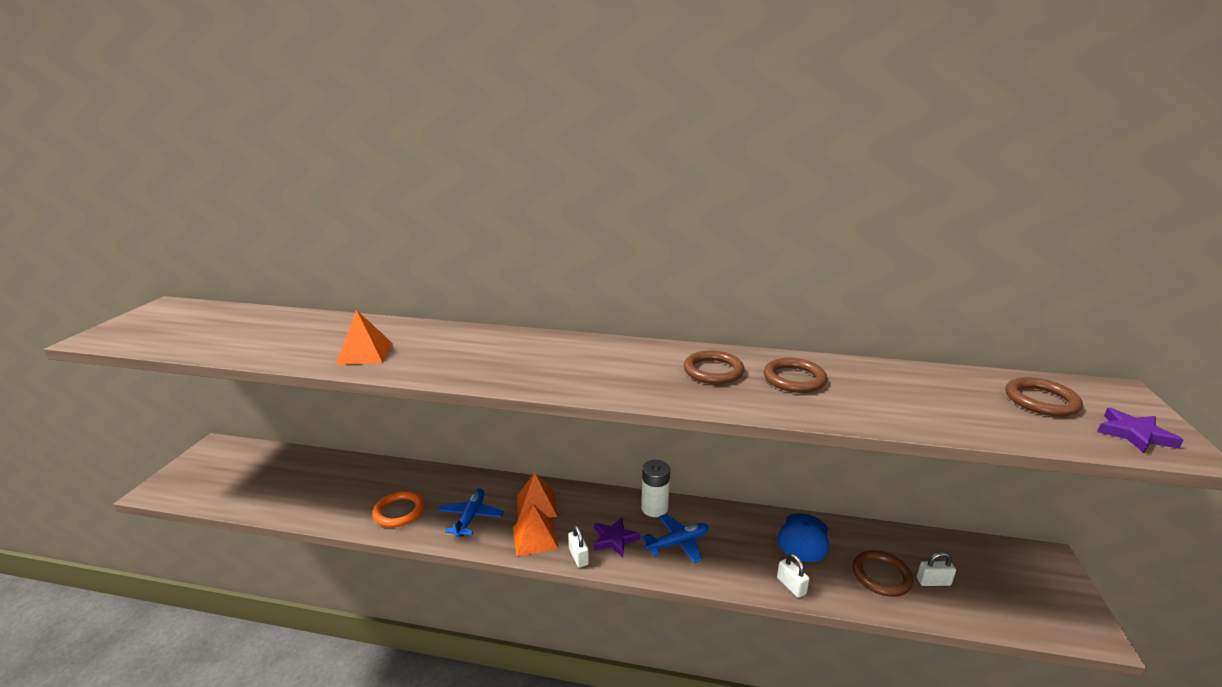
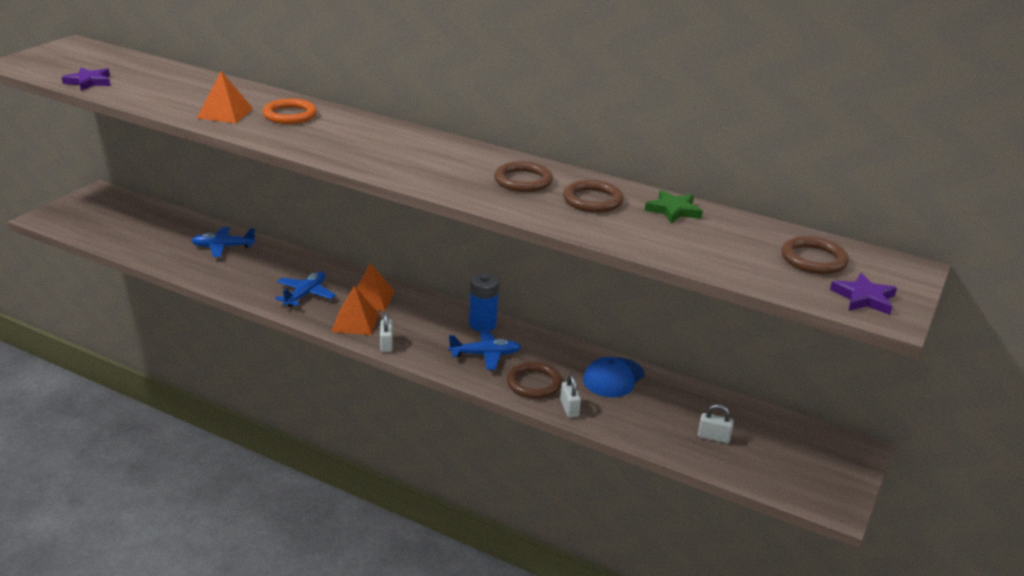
camera: 15 degrees right, 5 degrees up
orange ring [372,491,425,527] -> orange ring moved to [263,99,317,124]
purple star [594,517,640,557] -> purple star moved to [62,67,111,91]
white battery [641,460,670,517] -> blue battery [469,273,499,331]
brown ring [853,550,914,597] -> brown ring moved to [507,362,562,399]
none -> blue plane [191,227,256,257]
none -> green star [645,190,703,224]

